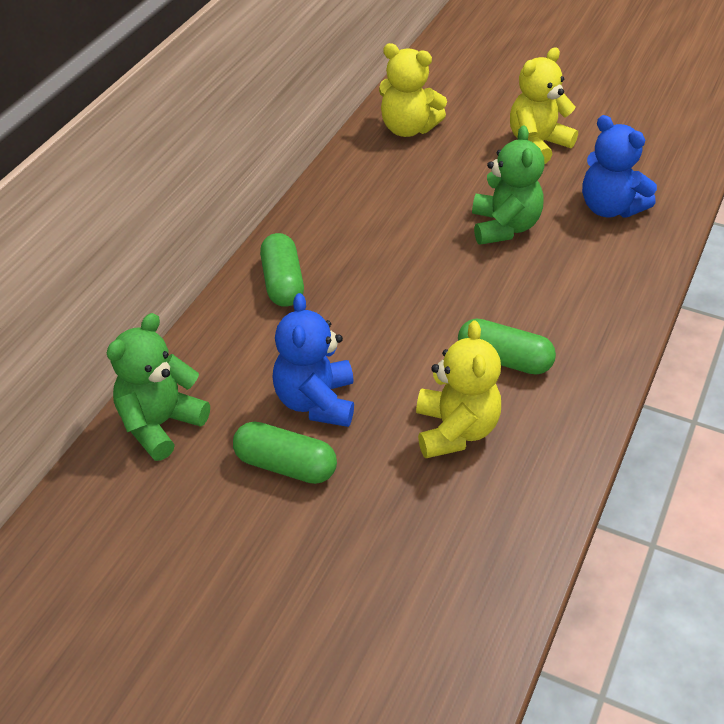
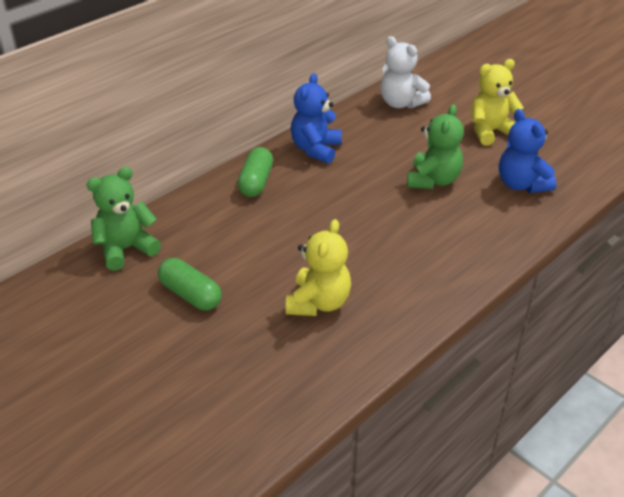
camera: 20 degrees right, 5 degrees down
blue teddy bear [272,293,354,427] -> blue teddy bear moved to [291,73,342,164]
yellow teddy bear [379,43,447,137] -> white teddy bear [380,36,431,109]
green capsule [458,318,556,375] -> none

